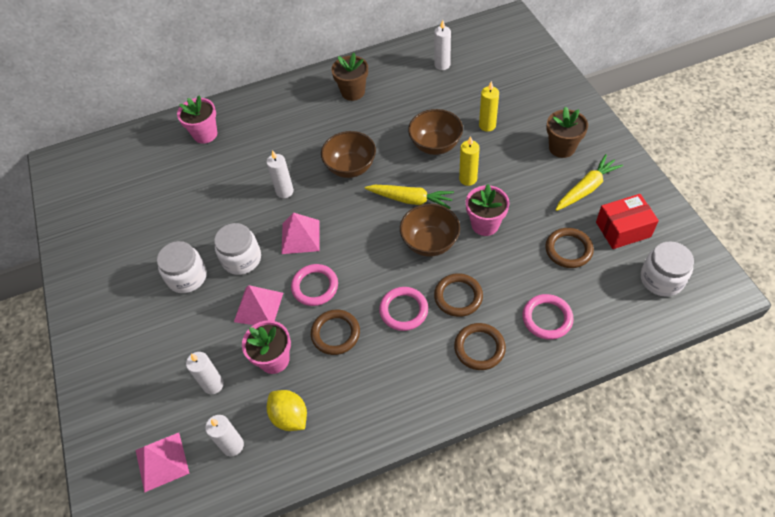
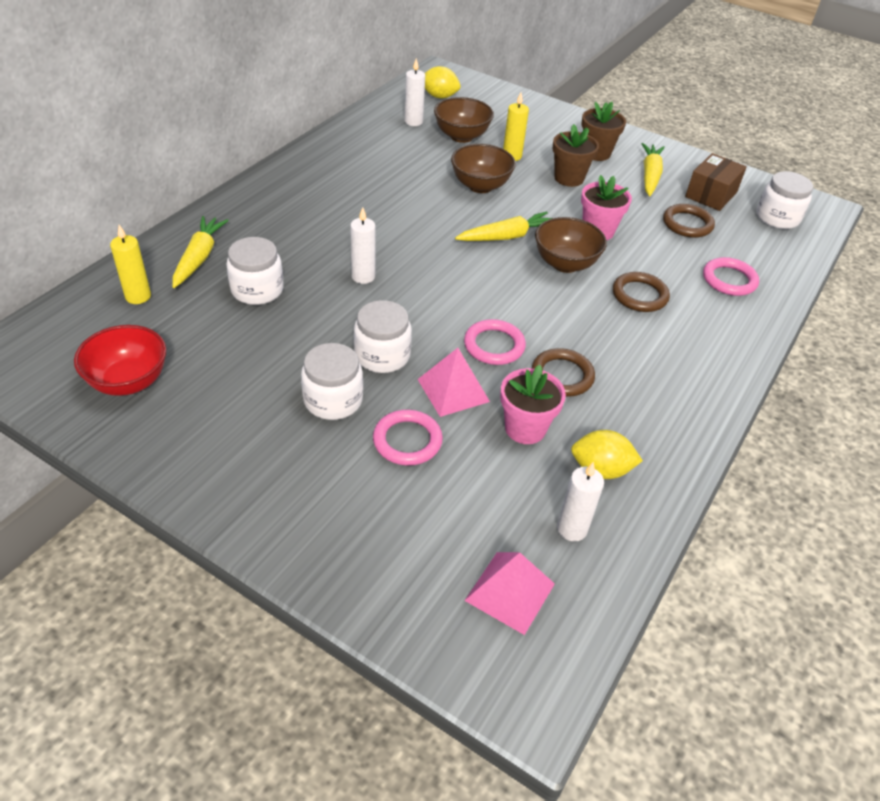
camera: 45 degrees left, 10 degrees down
pink flower pot [177,95,218,144] -> yellow carrot [173,216,229,288]
white candle [186,352,224,394] -> none
pink pyramid [281,213,320,254] -> none
brown bowl [321,131,376,178] -> brown bowl moved to [434,97,494,143]
brown flower pot [331,53,368,101] -> brown flower pot moved to [553,124,599,187]
pink ring [379,287,428,331] -> pink ring moved to [373,410,443,466]
brown ring [454,323,506,370] -> none
yellow candle [459,136,480,186] -> yellow candle moved to [110,225,151,304]
red box [596,194,659,249] -> brown box [685,153,747,211]
none -> red bowl [74,325,166,396]
none -> white jar [226,237,284,305]
none -> yellow lemon [425,66,461,98]

